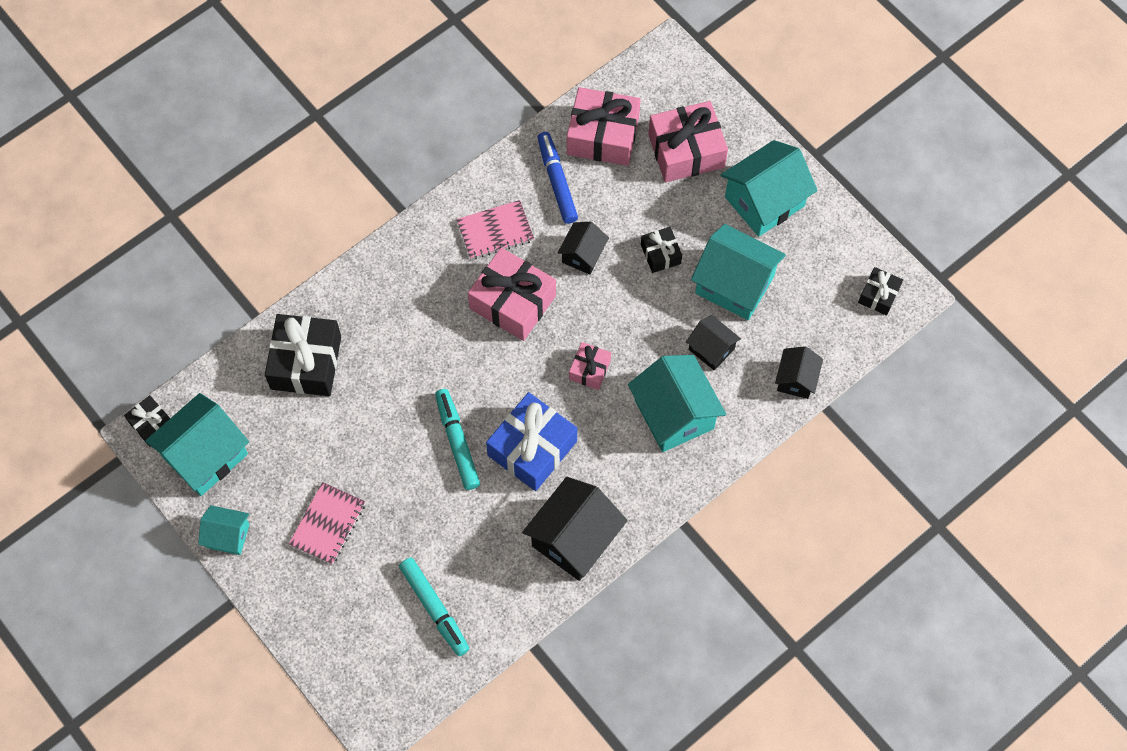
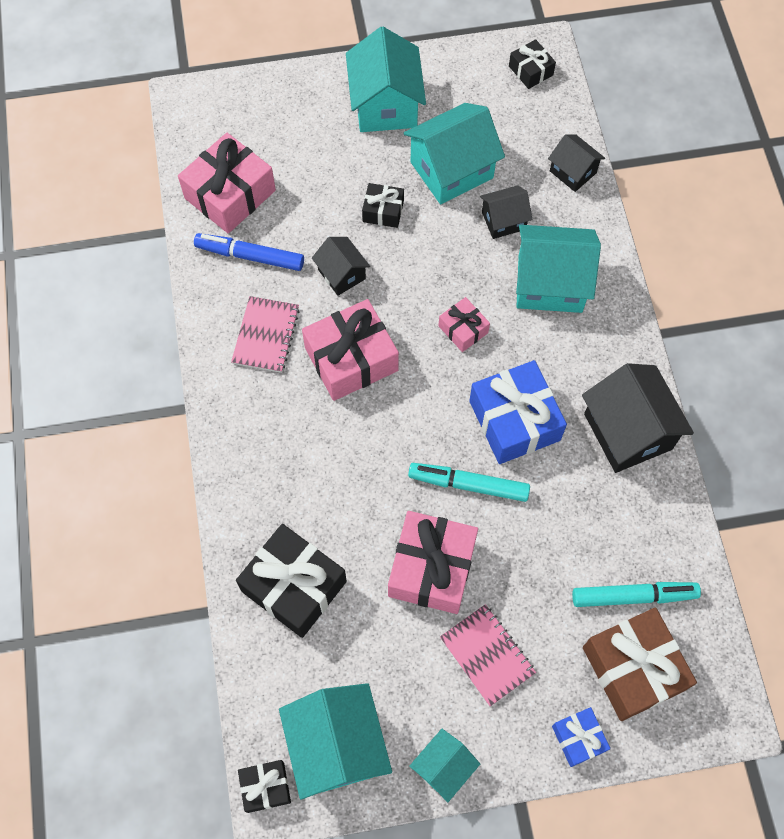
camera: 60 degrees left, 0 degrees up
pink gift [648,101,728,182] -> pink gift moved to [388,511,478,614]
none -> blue gift [552,707,610,767]
none -> brown gift [583,607,697,721]

